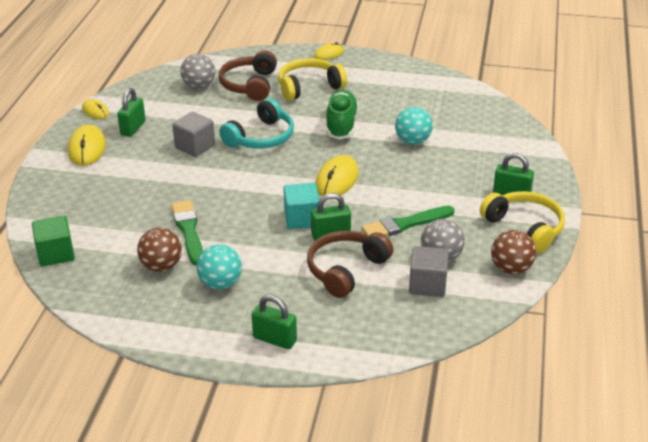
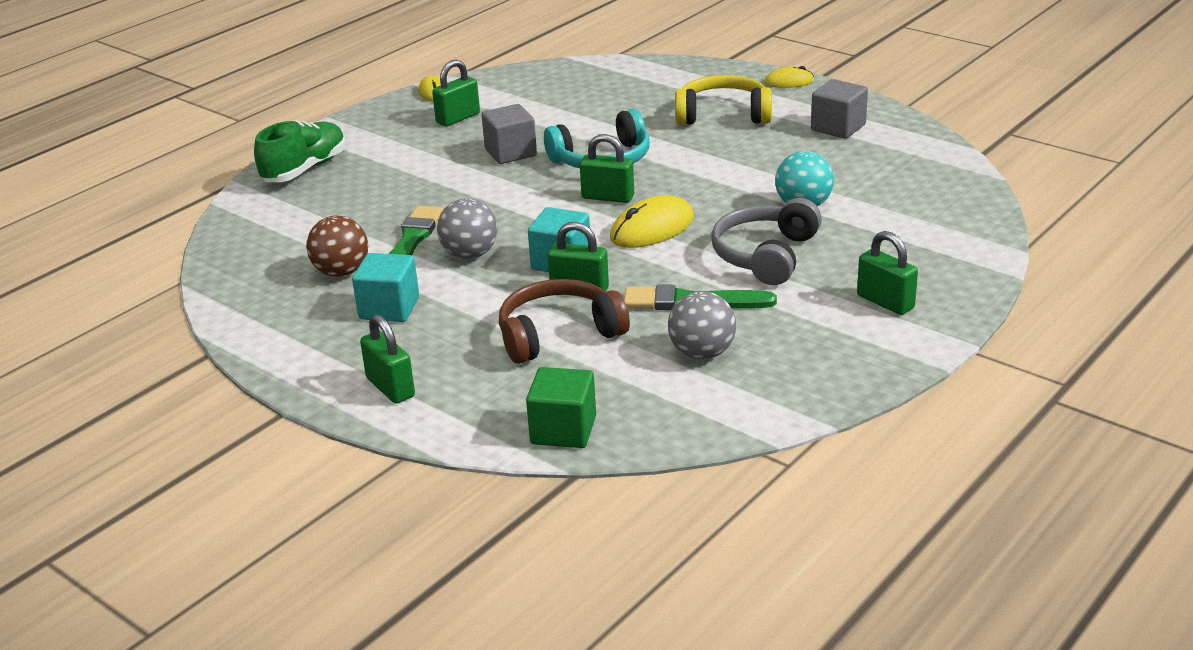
camera: 30 degrees right, 5 degrees down
green cube [32,215,75,267] -> green cube moved to [526,367,596,448]
yellow mouse [68,125,106,166] -> none
grey ball [180,54,215,89] -> grey ball moved to [437,198,498,259]
turquoise ball [196,244,242,290] -> turquoise cube [352,253,419,322]
brown headphones [219,50,277,101] -> none
green shoe [326,90,359,139] -> green shoe moved to [254,120,346,182]
grey cube [409,246,449,297] -> grey cube moved to [811,79,868,139]
yellow headphones [480,191,565,253] -> none
brown ball [491,230,536,274] -> none
none -> green padlock [580,134,634,203]
none -> grey headphones [711,198,822,285]

